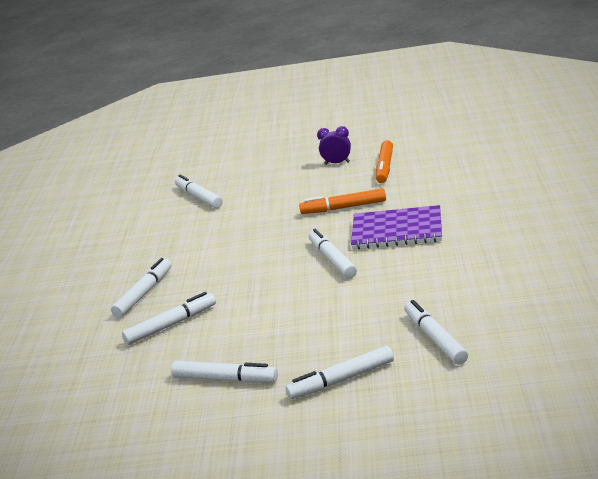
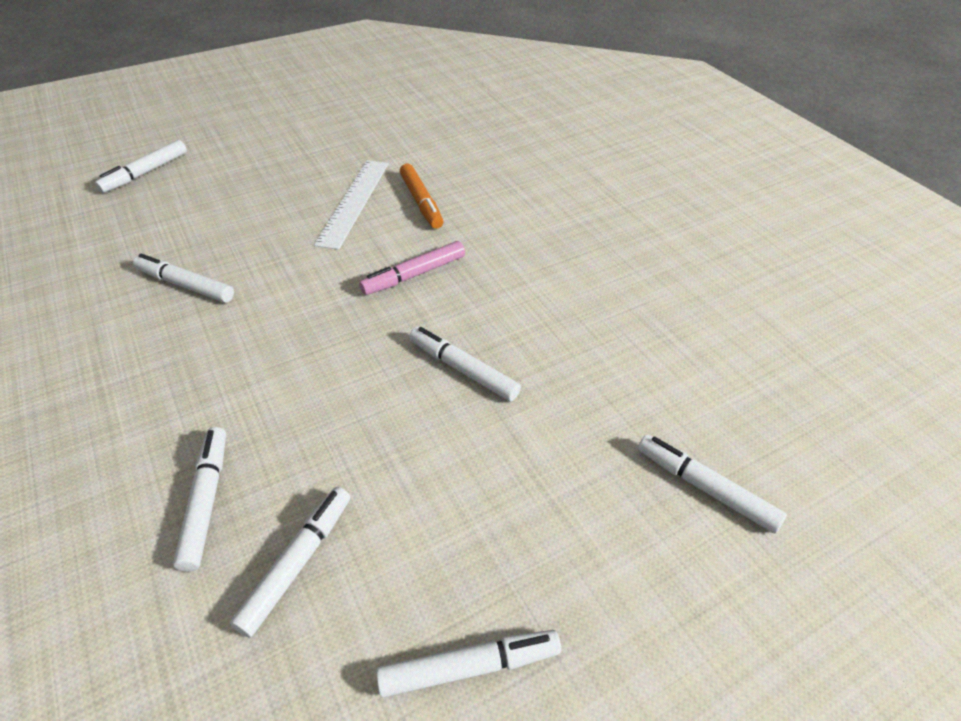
camera: 35 degrees left, 20 degrees up
white marker [285,346,394,399] -> white marker moved to [95,140,187,193]
orange marker [299,188,386,214] -> pink marker [359,241,465,295]
purple clock [317,126,351,165] -> white ruler [314,160,388,250]
purple notebook [351,205,442,249] -> none

